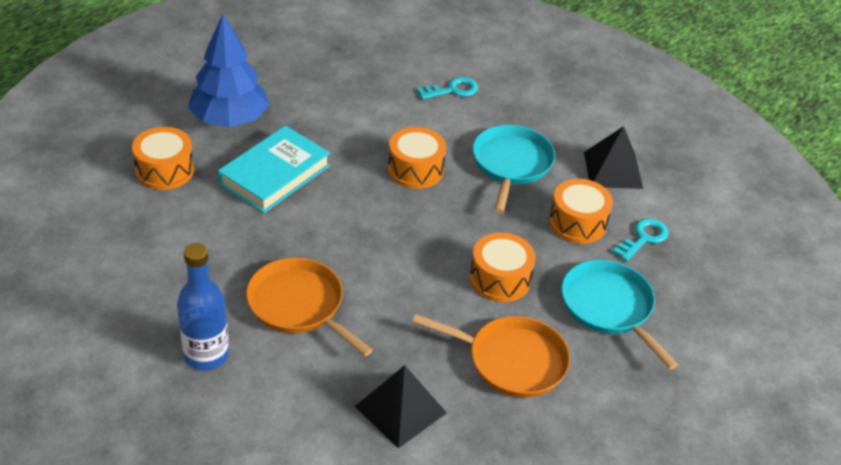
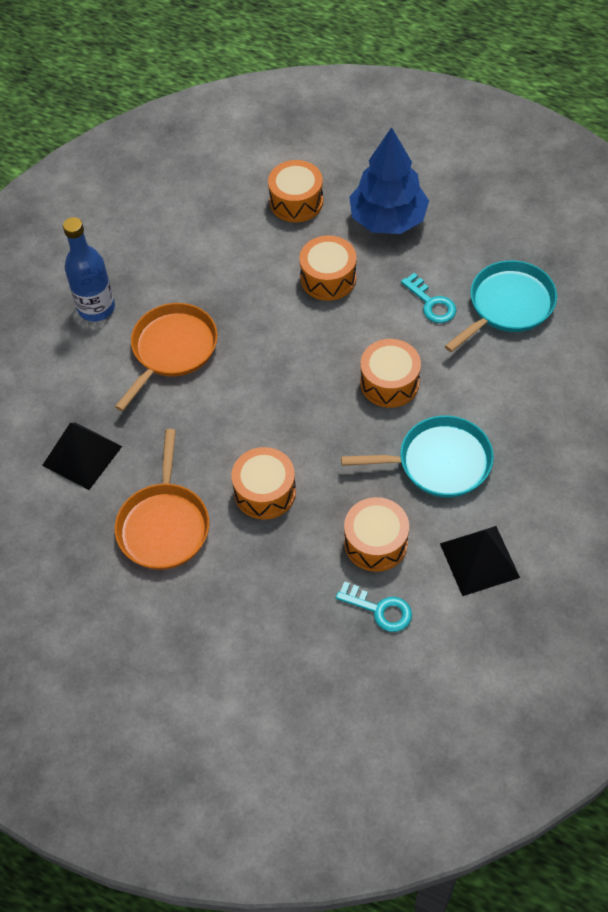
camera: 80 degrees right, 15 degrees up
turquoise book [218,126,330,213] -> orange drum [300,235,356,301]
turquoise key [417,77,478,100] -> turquoise key moved to [401,273,456,323]
turquoise pan [561,260,678,369] -> turquoise pan moved to [445,260,557,352]

